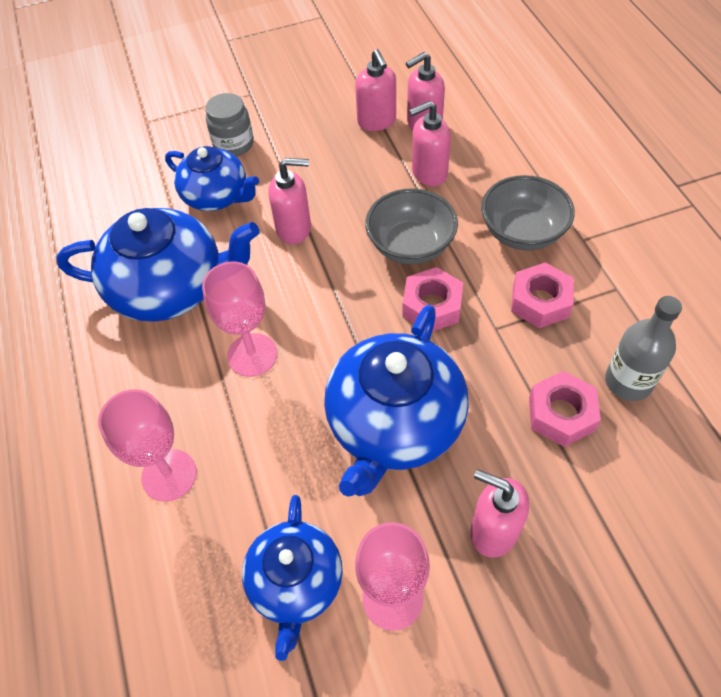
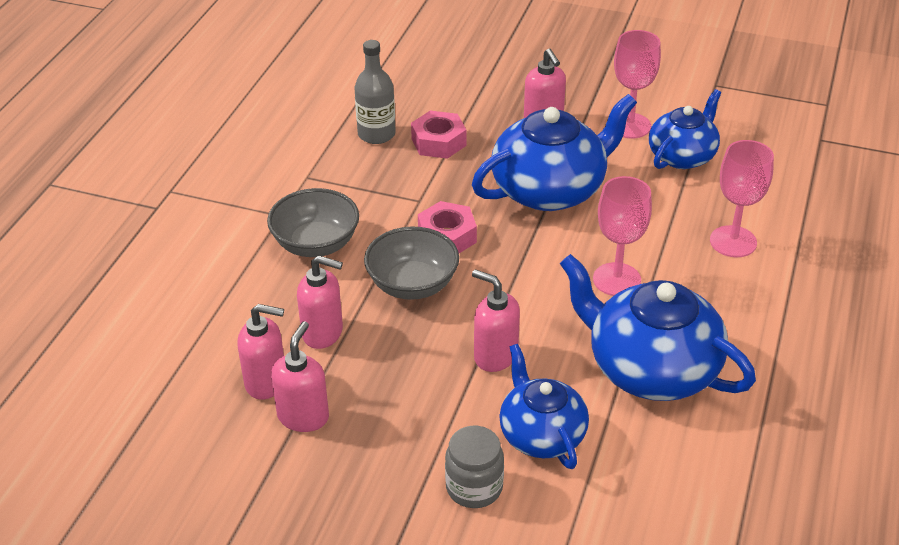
camera: 145 degrees left, 15 degrees down
pink nut [511,262,574,328] -> none

